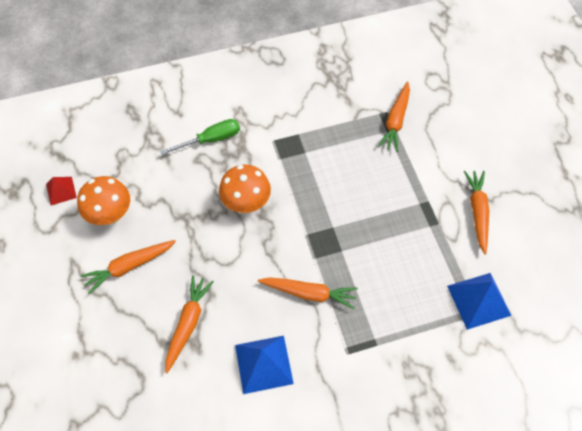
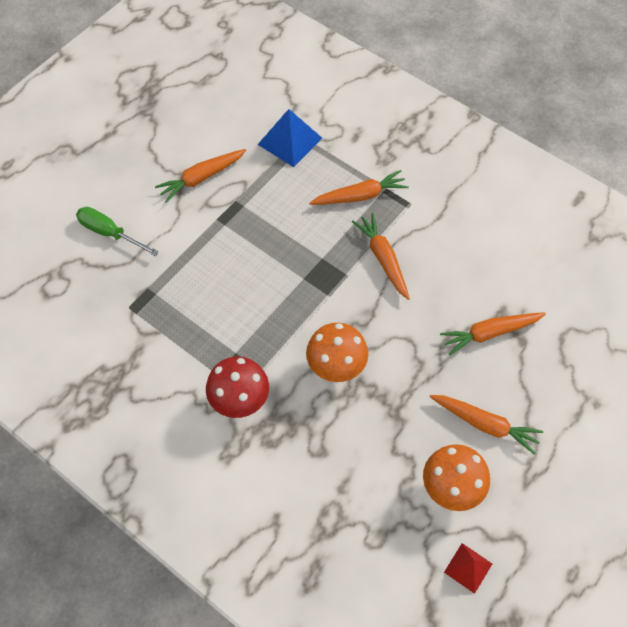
camera: 125 degrees left, 0 degrees up
green screwdriver [160,119,240,155] -> green screwdriver moved to [76,207,159,256]
blue pyramid [235,336,294,394] -> none
orange carrot [378,81,410,152] -> orange carrot moved to [309,170,409,205]
none -> red mushroom [206,356,269,418]

